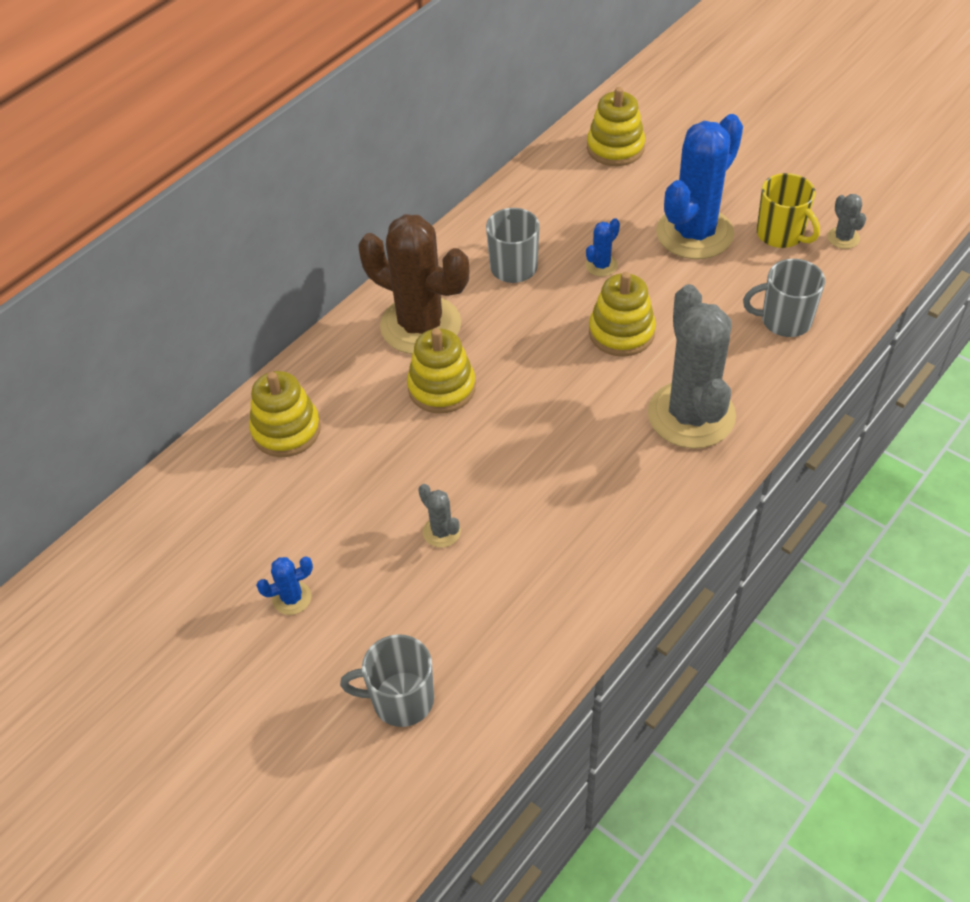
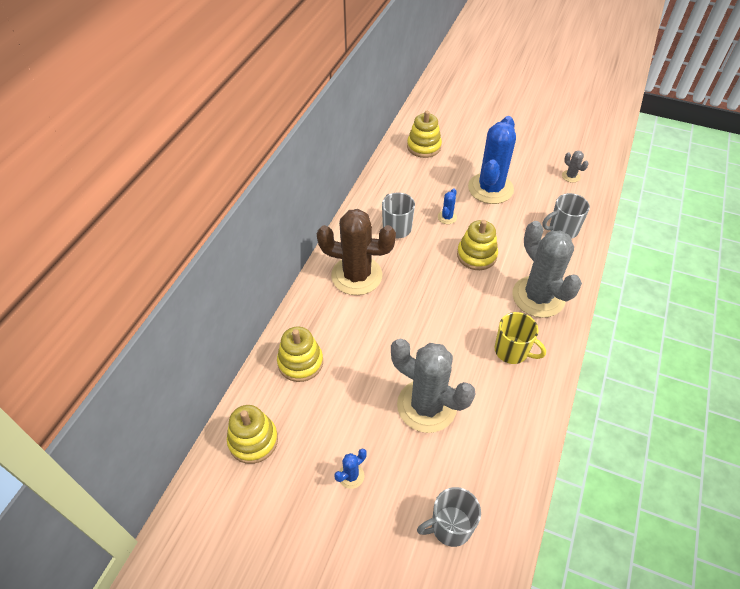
camera: 20 degrees left, 0 degrees up
yellow stacking toy [407,328,476,413] -> yellow stacking toy moved to [227,405,278,464]
grey cactus [418,484,461,548] -> grey cactus [391,339,476,433], size x2.44
yellow mug [757,173,820,248] -> yellow mug moved to [495,312,546,364]

